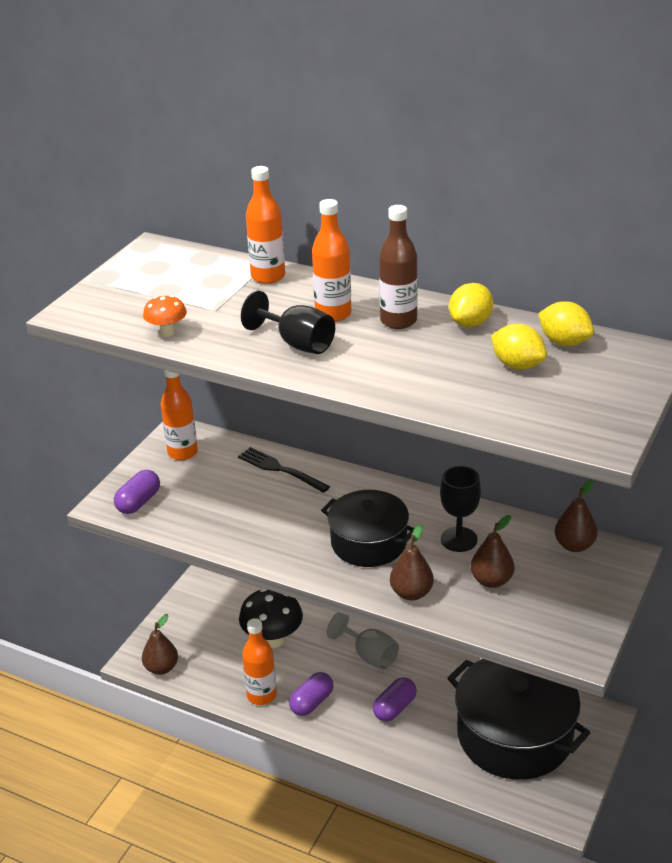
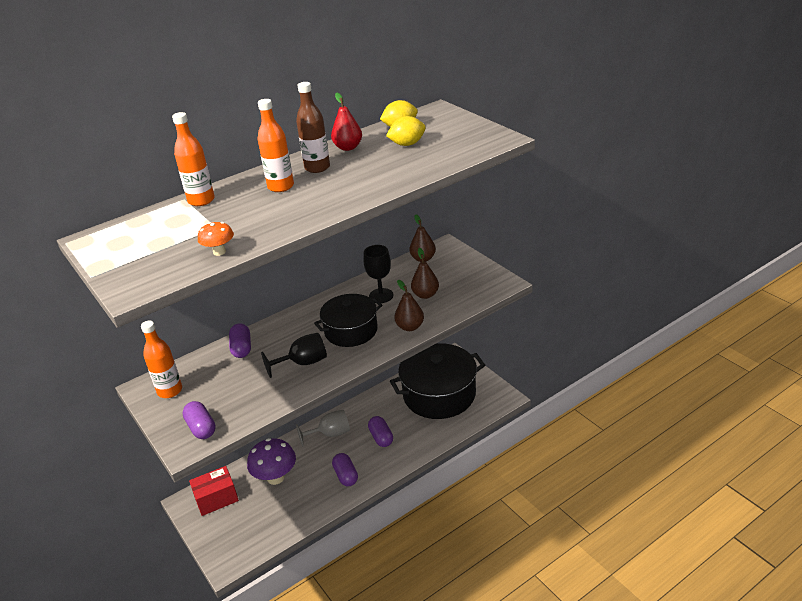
camera: 60 degrees left, 0 degrees up
brown pear [142,614,178,675] -> none
black fork [238,447,330,493] -> purple capsule [229,323,251,358]
black mushroom [239,588,303,648] -> purple mushroom [247,438,296,485]
black goblet [241,291,335,354] -> black goblet moved to [261,333,327,378]
orange bottle [242,618,277,705] -> none
yellow lemon [449,283,493,327] -> red pear [331,93,362,151]
none -> red box [189,466,239,516]

